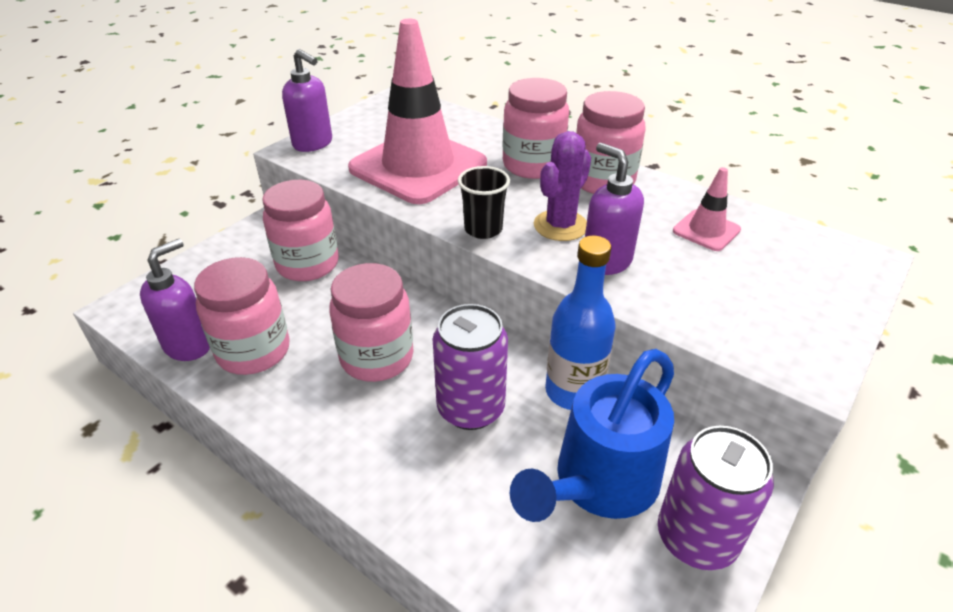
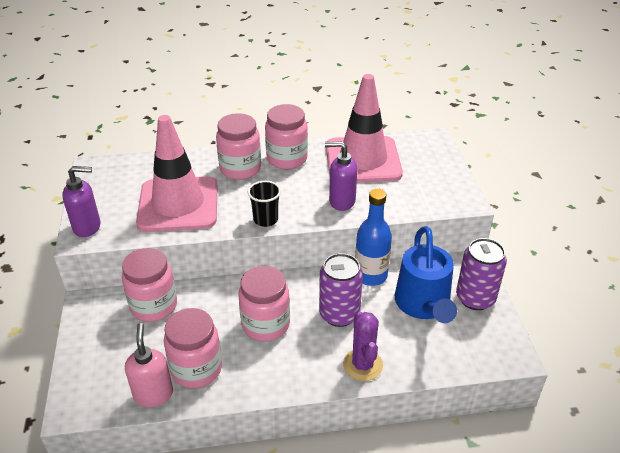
camera: 45 degrees left, 0 degrees up
purple soap dispenser [140,239,210,361] -> pink soap dispenser [125,323,173,407]
purple cactus [534,131,591,241] -> purple cactus moved to [343,312,383,381]
pink traffic cone [673,167,741,251] -> pink traffic cone [326,74,403,182], size x2.32

